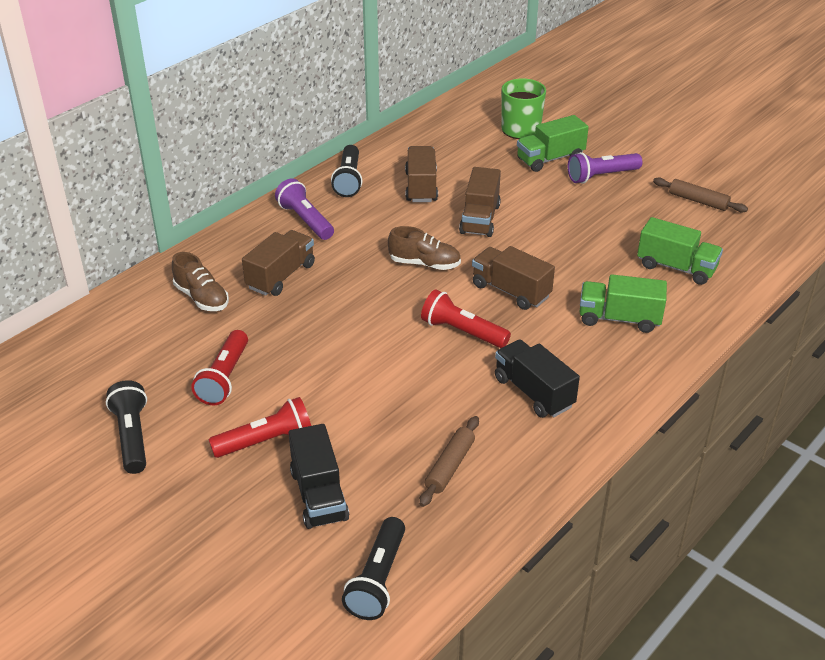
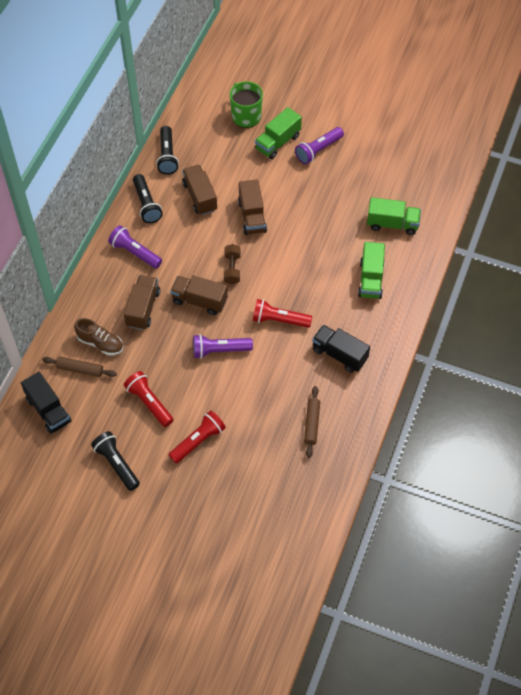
camera: 20 degrees left, 20 degrees up
red flashlight [191,330,248,405] -> red flashlight turned 150 degrees clockwise [124,371,173,427]
black truck [289,424,349,529] -> black truck moved to [21,372,71,434]
black flashlight [342,517,405,620] -> black flashlight moved to [156,126,179,174]
brown shoe [388,226,461,270] -> brown dumbbell [224,244,241,284]
brown truck [472,246,555,310] -> brown truck moved to [170,275,228,315]
green truck [579,274,667,333] -> green truck turned 75 degrees counterclockwise [358,242,385,299]
brown rolling pin [653,178,748,212] -> brown rolling pin moved to [42,357,117,377]
none -> purple flashlight [193,334,253,359]

